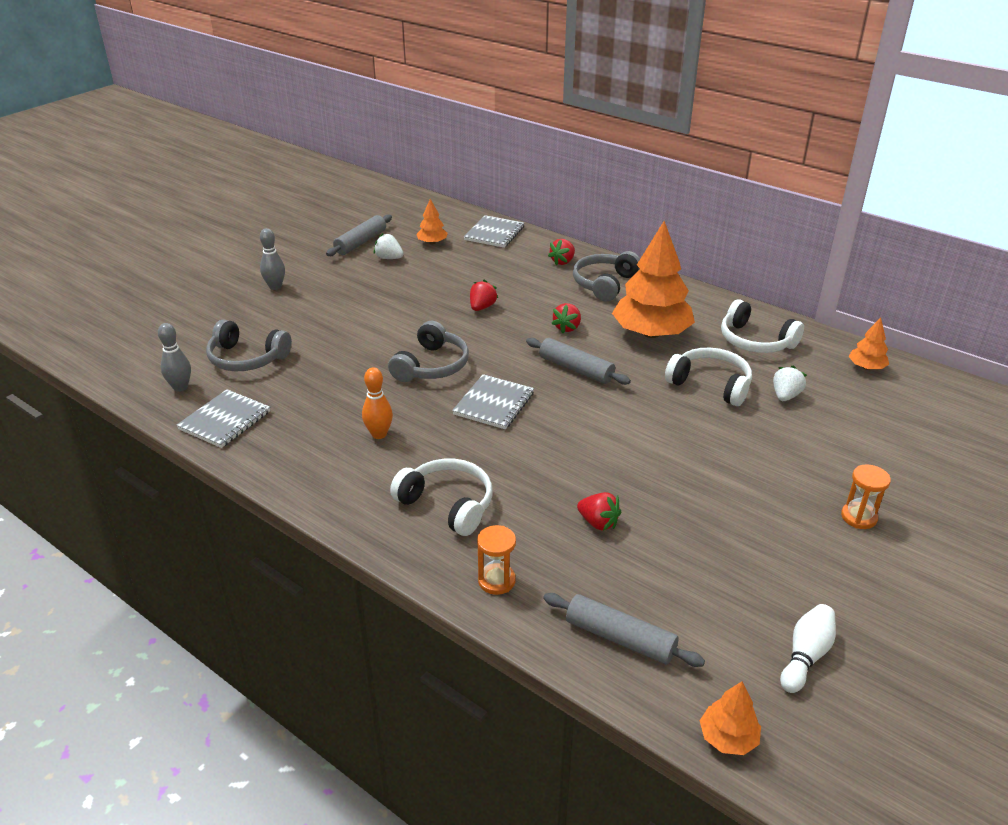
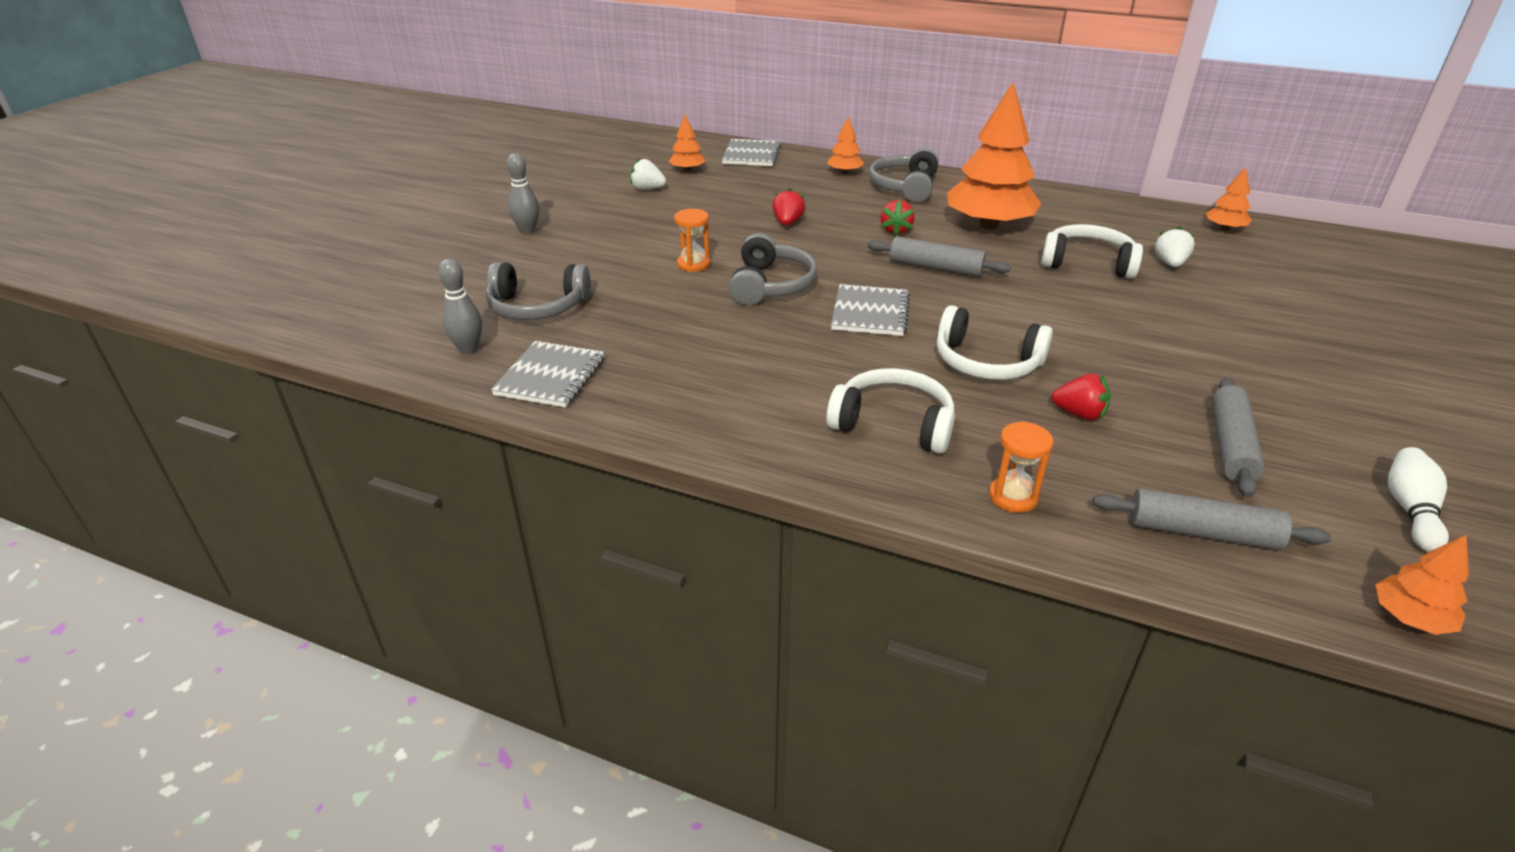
camera: 15 degrees left, 0 degrees up
grey rolling pin [326,215,392,256] -> grey rolling pin moved to [1211,378,1265,497]
orange bowling pin [362,367,393,439] -> none
red strawberry [548,239,575,266] -> orange tree [827,116,864,174]
white headphones [721,299,804,353] -> white headphones moved to [936,305,1053,380]
orange hourglass [841,464,891,529] -> orange hourglass moved to [674,209,710,272]

